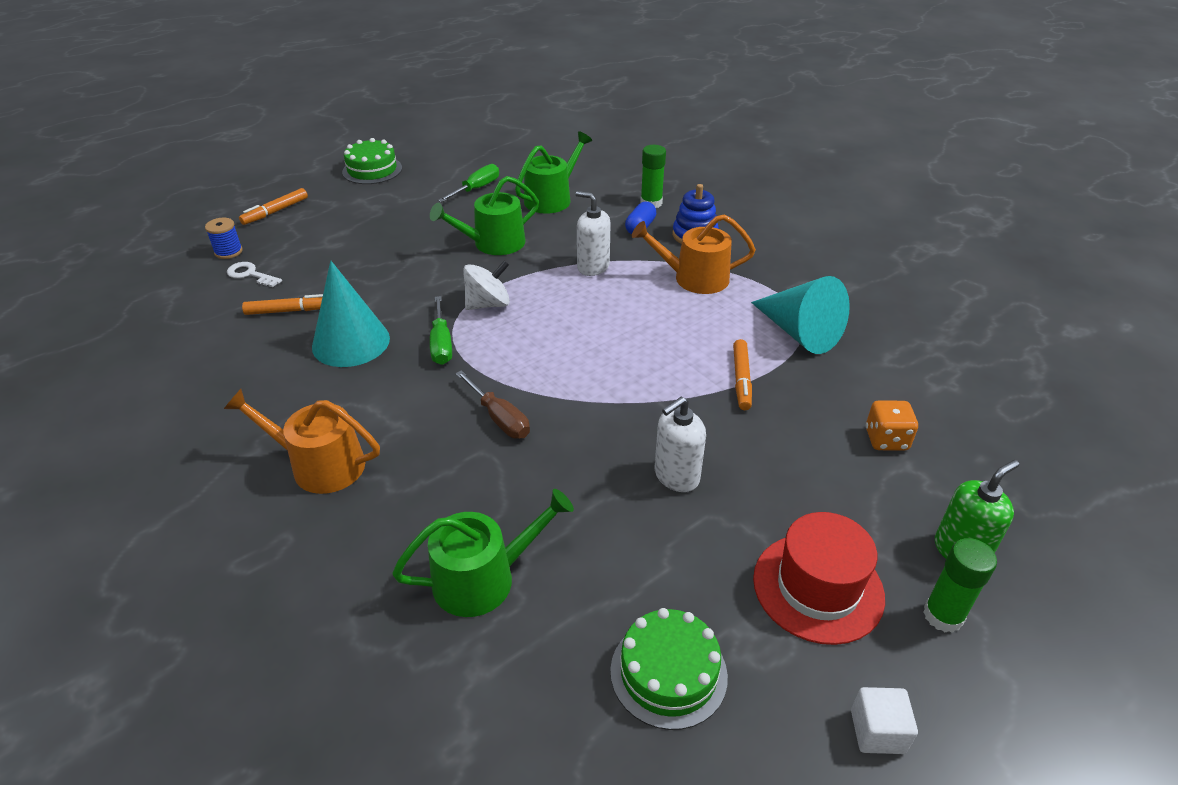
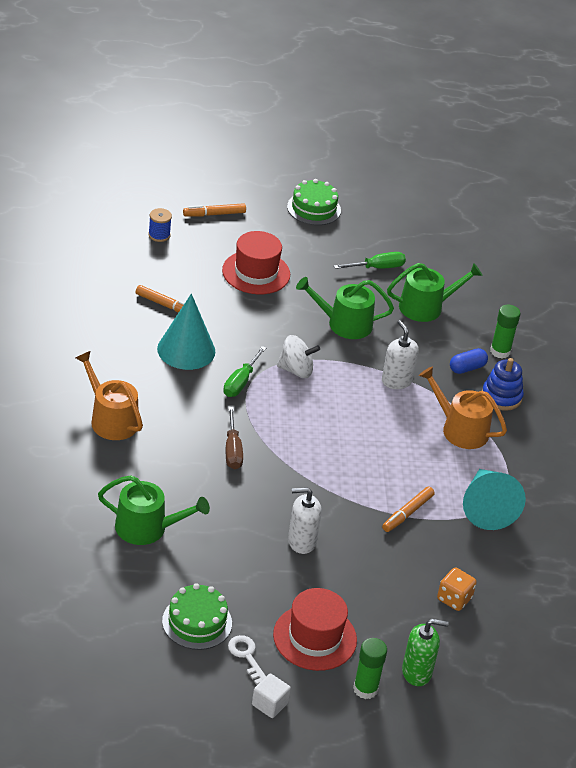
camera: 30 degrees right, 0 degrees up
white key [227,262,282,287] -> white key moved to [228,635,266,685]
none -> red hat [222,231,290,294]

